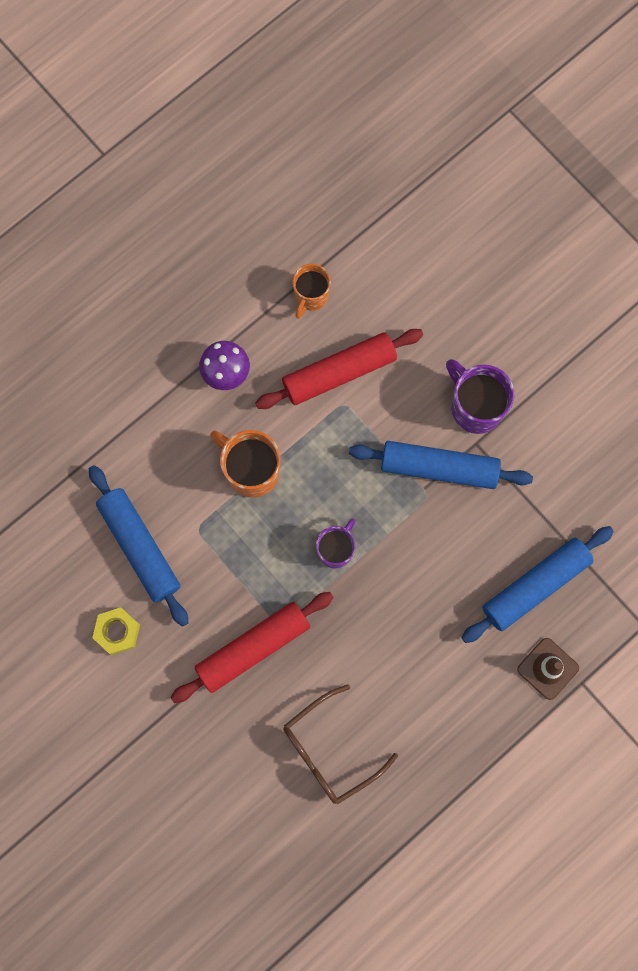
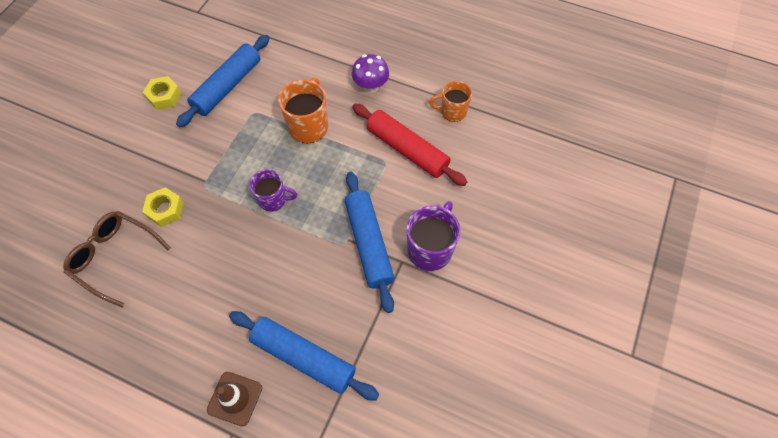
camera: 65 degrees right, 15 degrees down
red rolling pin [170,592,334,703] -> none
none -> yellow nut [142,187,184,227]

